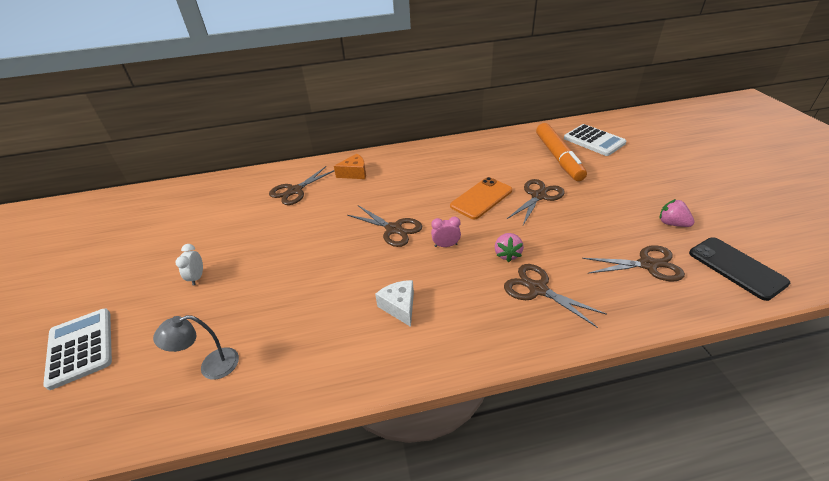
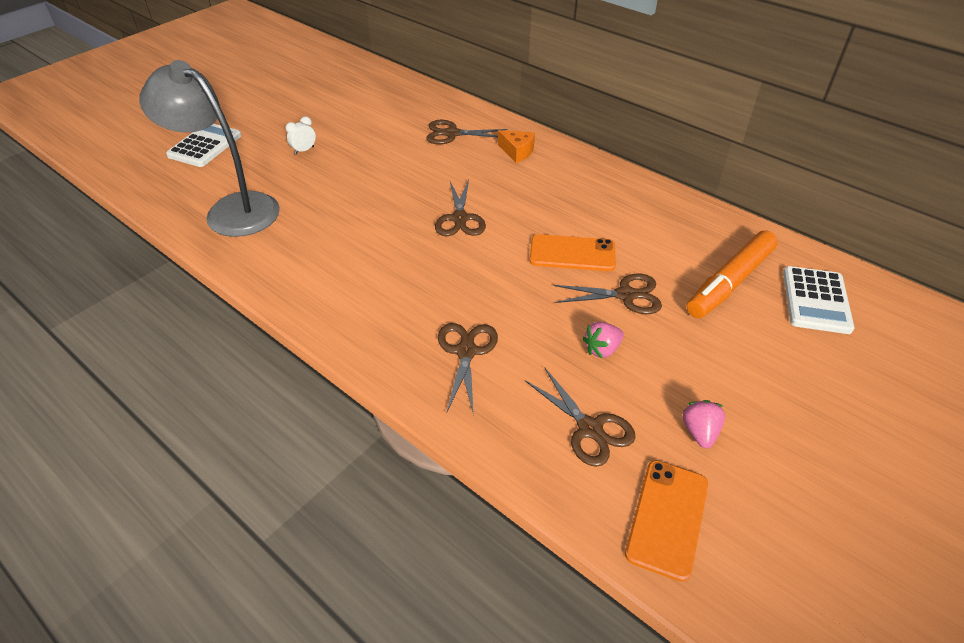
camera: 50 degrees right, 5 degrees up
grey lamp [153,315,239,380] -> grey lamp [139,60,280,237], size x2.23
white cheese [375,280,414,327] -> none
pink clock [431,216,461,247] -> none
pink strawberry [495,233,524,262] -> pink strawberry moved to [583,322,624,359]
black phone [689,237,790,301] -> orange phone [625,460,708,582]

